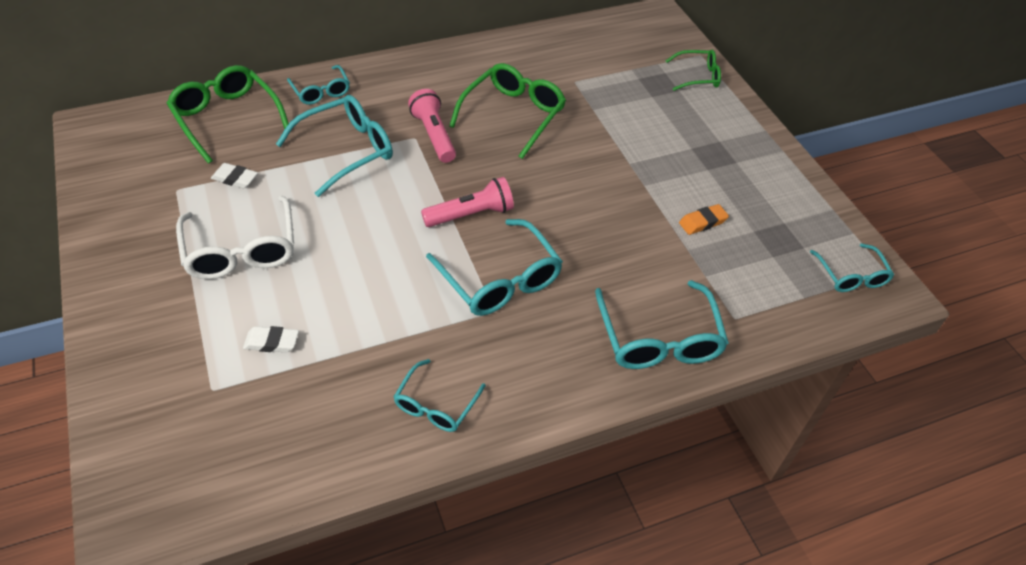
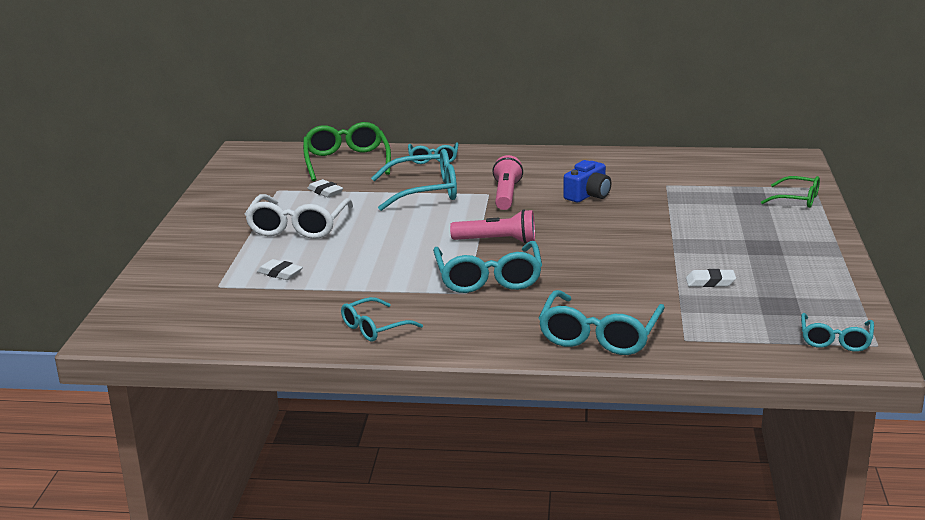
camera: 30 degrees right, 25 degrees down
green glasses [449,63,566,159] -> blue camera [563,160,611,202]
orange eraser [679,204,729,235] -> white eraser [686,269,736,287]

